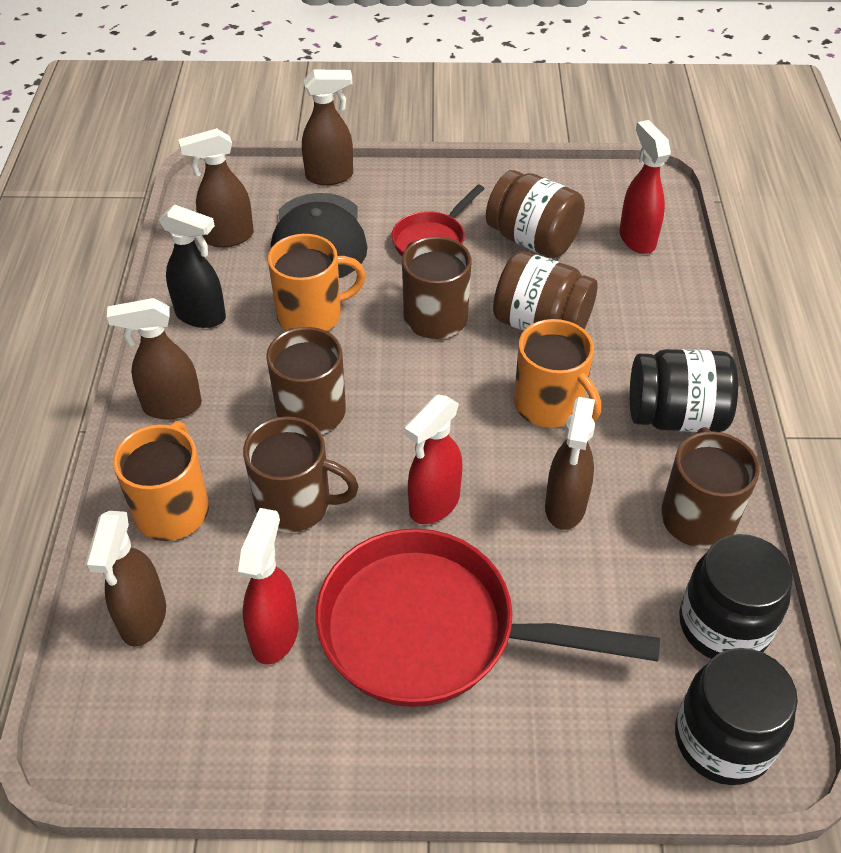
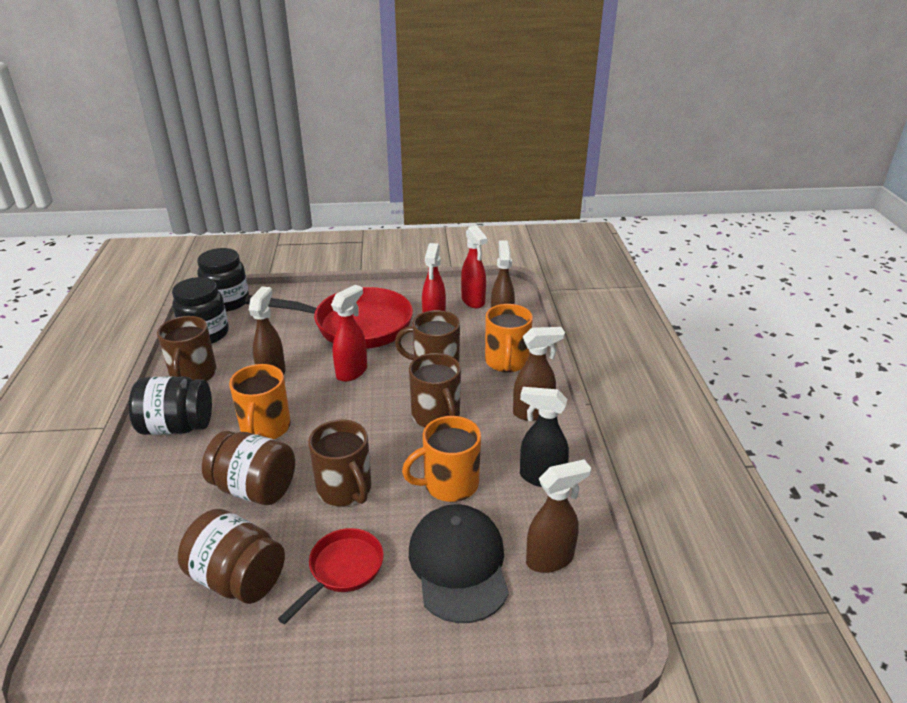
camera: 175 degrees right, 15 degrees down
brown spray bottle [302,69,353,185] -> none
orange mug [514,319,601,428] -> orange mug turned 135 degrees counterclockwise [229,364,291,439]
red spray bottle [619,120,671,254] -> red spray bottle moved to [461,225,488,308]

